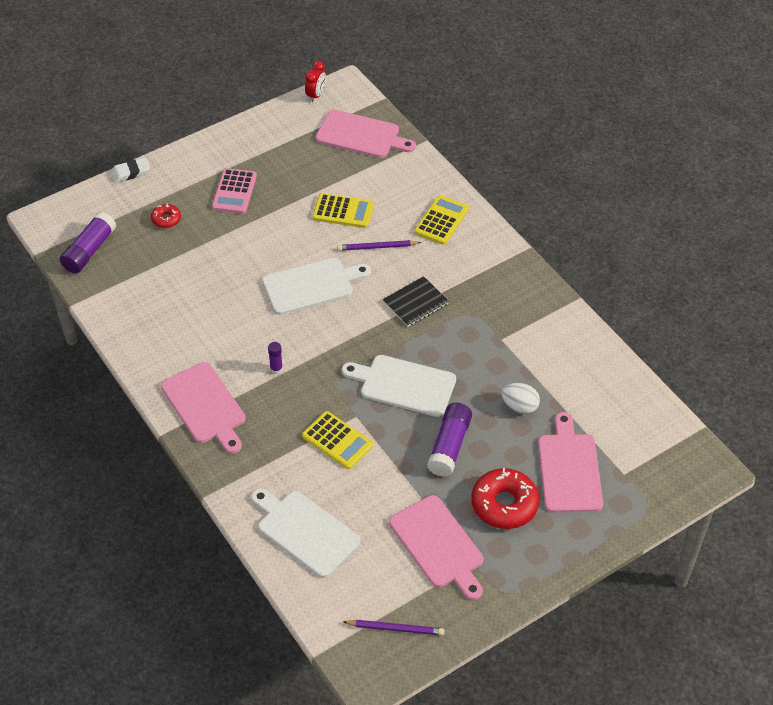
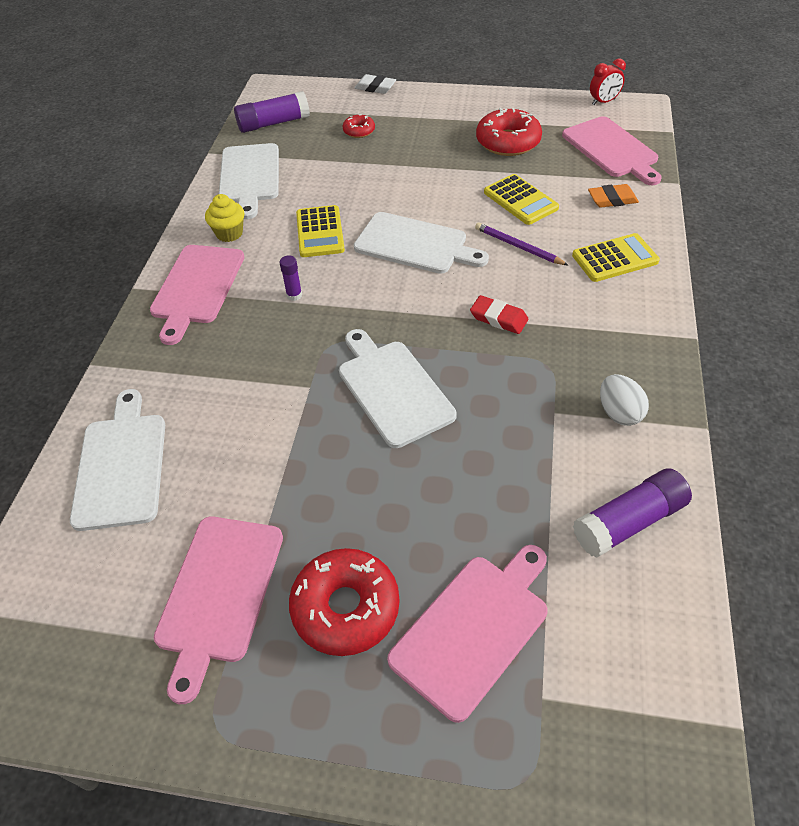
camera: 45 degrees right, 0 degrees up
pink calculator [212,168,257,214] -> none
yellow calculator [302,411,373,469] -> yellow calculator moved to [296,205,345,257]
purple pencil [343,620,445,636] -> none
black notebook [383,276,449,327] -> red eraser [470,295,528,334]
purple glue stick [427,403,472,477] -> purple glue stick moved to [573,468,692,558]
white egg [501,383,540,414] -> white egg moved to [600,374,649,426]
none -> yellow cupcake [205,194,244,242]
none -> white cutting board [219,143,279,219]
none -> red donut [476,107,542,156]
none -> orange eraser [588,184,639,208]

